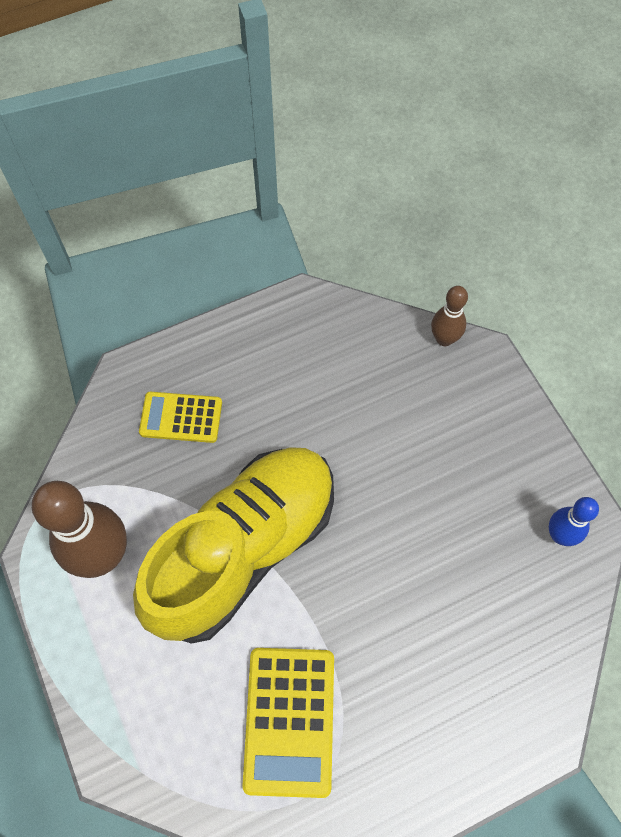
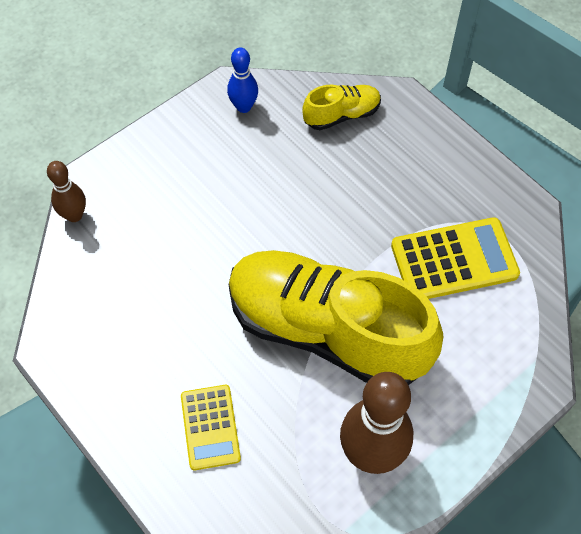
camera: 105 degrees left, 5 degrees down
none -> yellow shoe [302,84,381,130]

